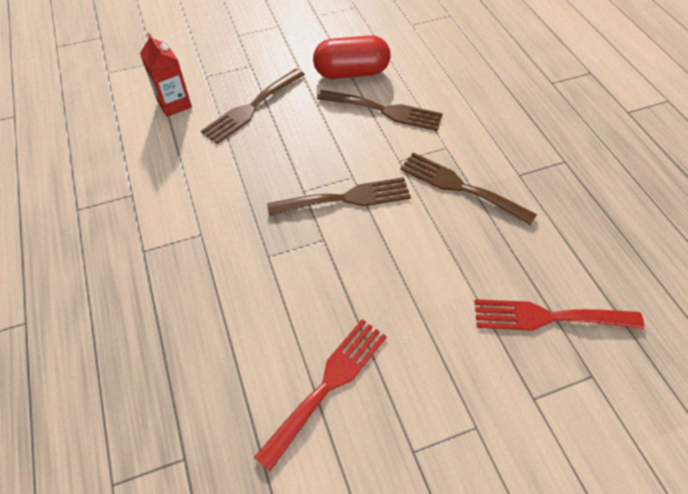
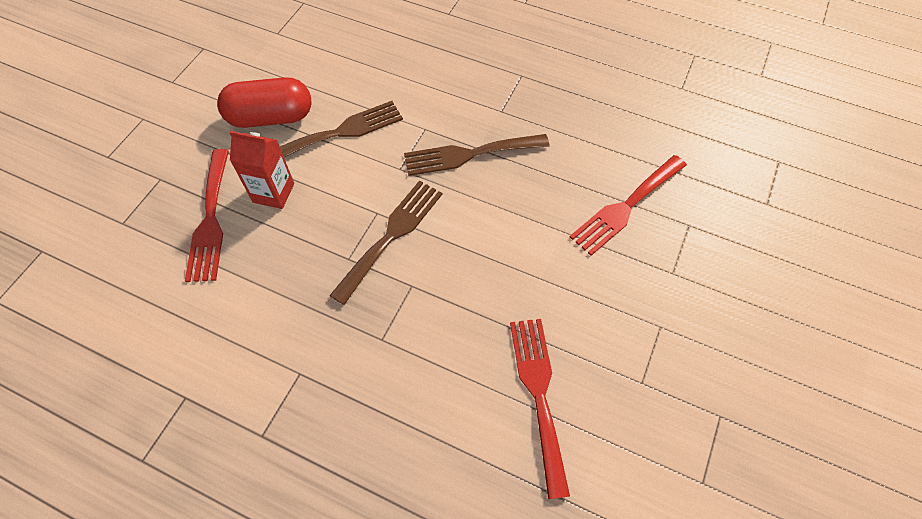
camera: 45 degrees left, 5 degrees up
red carton [140,33,192,117] -> red carton moved to [229,131,294,209]
brown fork [201,68,305,144] -> red fork [185,149,229,282]
red capsule [313,35,390,79] -> red capsule turned 45 degrees clockwise [217,77,311,128]

